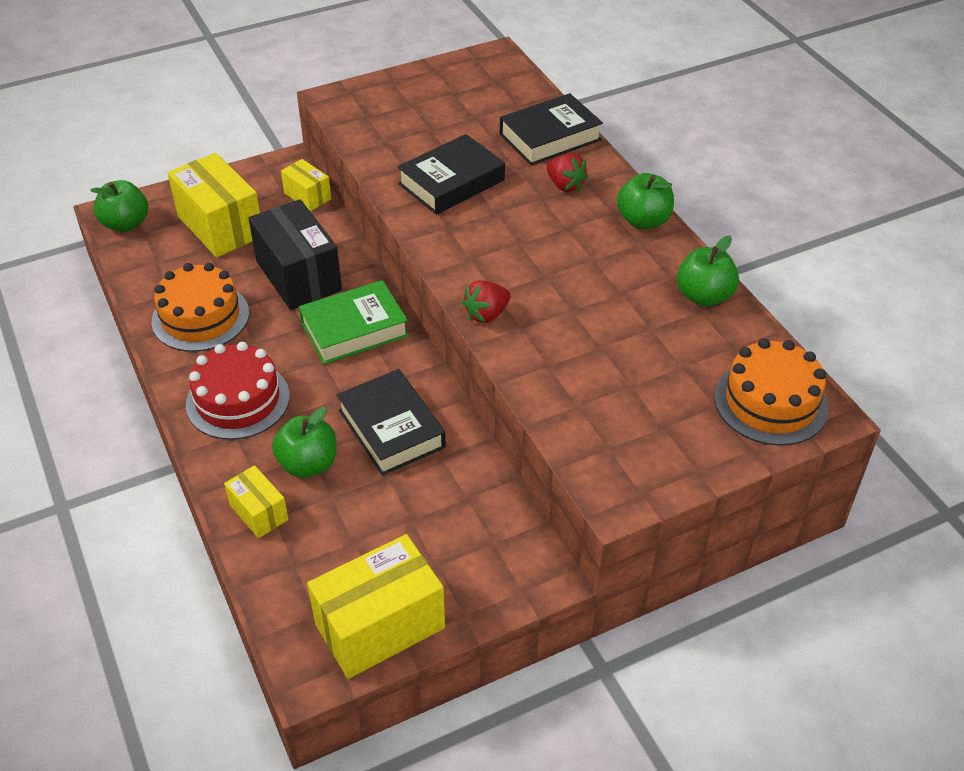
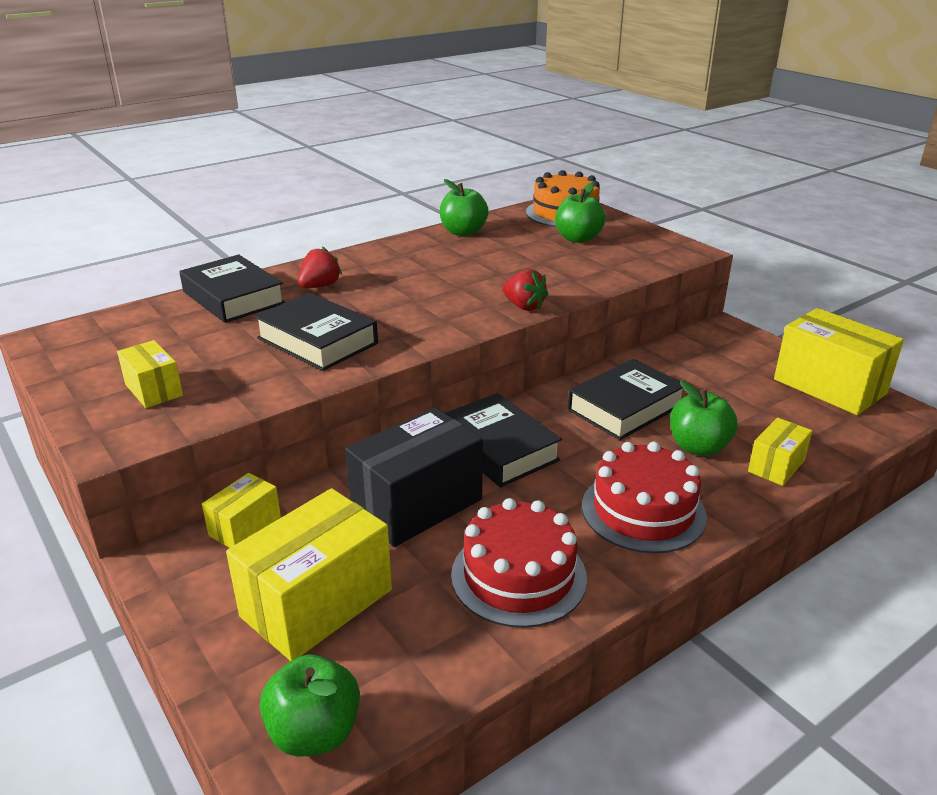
camera: 100 degrees left, 15 degrees down
orange cake [152,263,249,352] -> red cake [451,498,587,628]
green book [299,280,409,364] -> black book [445,393,562,487]
green apple [617,173,674,229] -> green apple moved to [555,183,605,243]
none -> yellow box [117,340,183,408]

